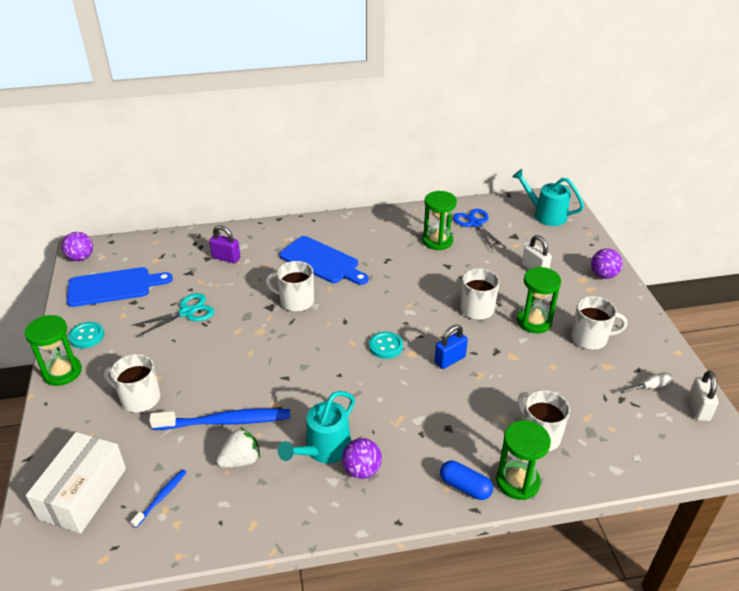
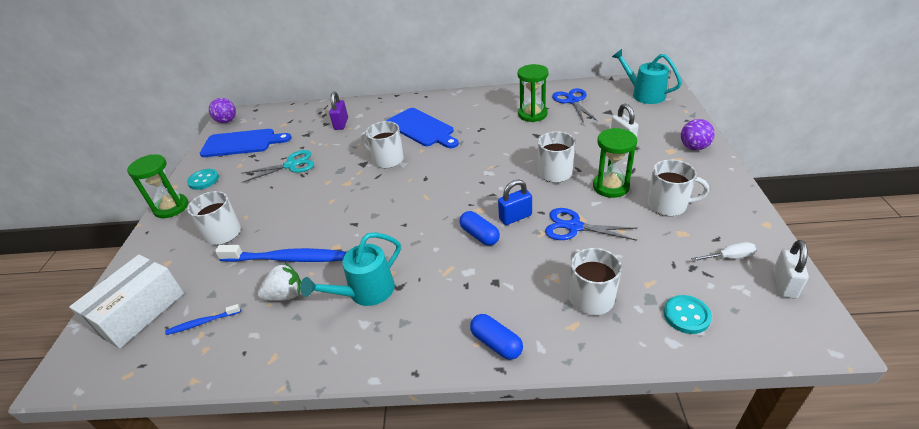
camera: 15 degrees right, 0 degrees up
blue toothbrush [131,469,187,528] -> blue toothbrush turned 150 degrees counterclockwise [165,304,241,335]
purple padlock [209,225,240,263] -> purple padlock turned 60 degrees clockwise [329,91,348,130]
purple ball [342,438,382,479] -> none
turquoise button [369,332,403,359] -> turquoise button moved to [664,295,712,334]
green hourglass [496,420,551,500] -> none
none -> blue capsule [459,211,500,246]
none -> blue scissors [545,208,638,241]

